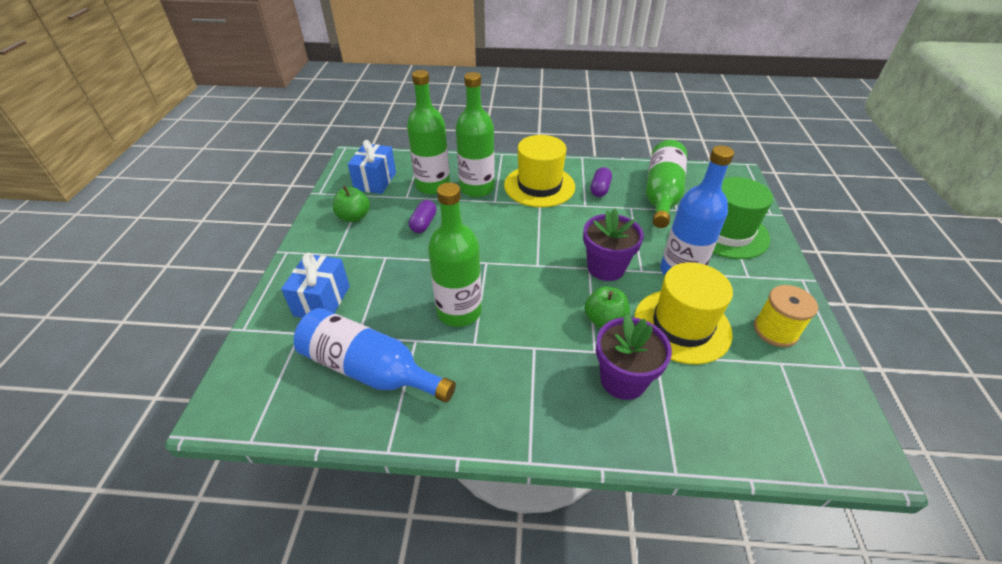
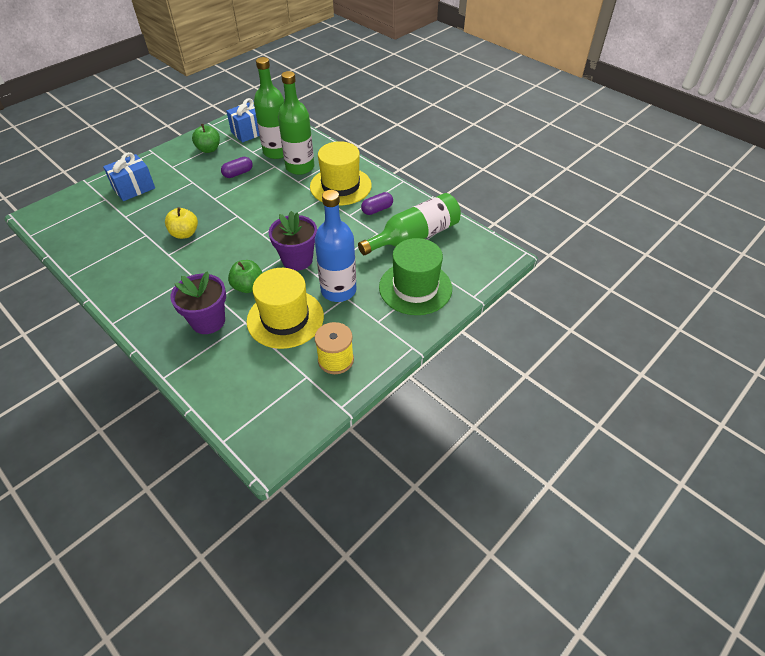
camera: 40 degrees right, 5 degrees up
blue bottle [294,308,456,403] -> none
green bottle [428,182,482,327] -> yellow apple [165,207,198,239]

